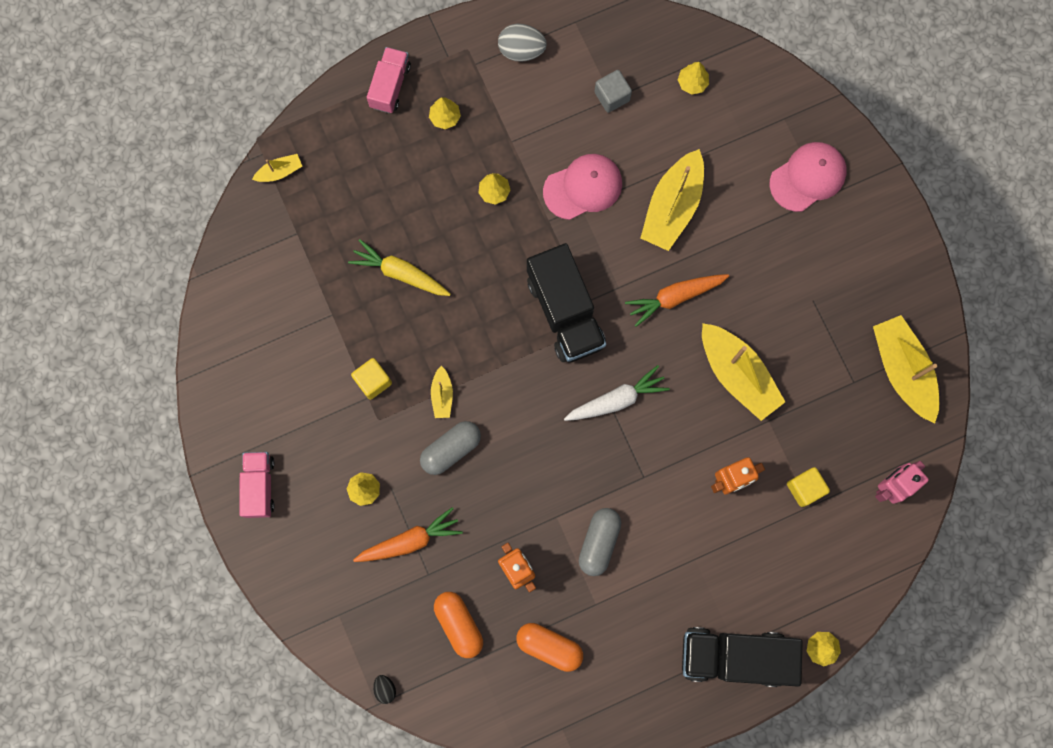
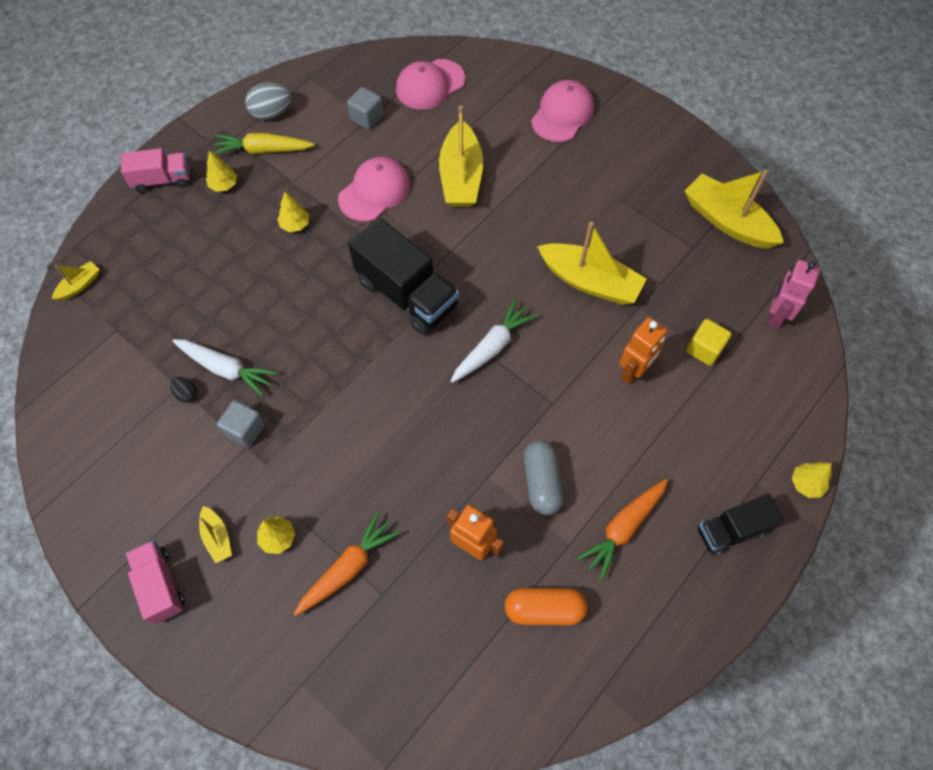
camera: 25 degrees left, 15 degrees down
yellow carrot [348,239,451,296] -> yellow carrot moved to [214,133,314,154]
yellow cube [351,358,392,400] -> grey cube [217,400,265,448]
pink truck [367,47,411,113] -> pink truck turned 90 degrees clockwise [121,148,190,193]
black egg [373,675,396,704] -> black egg moved to [170,377,197,403]
grey capsule [420,421,481,475] -> none
yellow boat [431,366,453,418] -> yellow boat moved to [199,506,232,563]
orange capsule [434,592,483,658] -> none
orange carrot [625,274,729,327] -> orange carrot moved to [577,479,668,580]
yellow tree [678,62,709,94] -> pink cap [396,59,466,110]
black truck [682,627,803,687] -> black truck [697,494,784,556], size x0.59
none -> white carrot [172,339,277,397]

